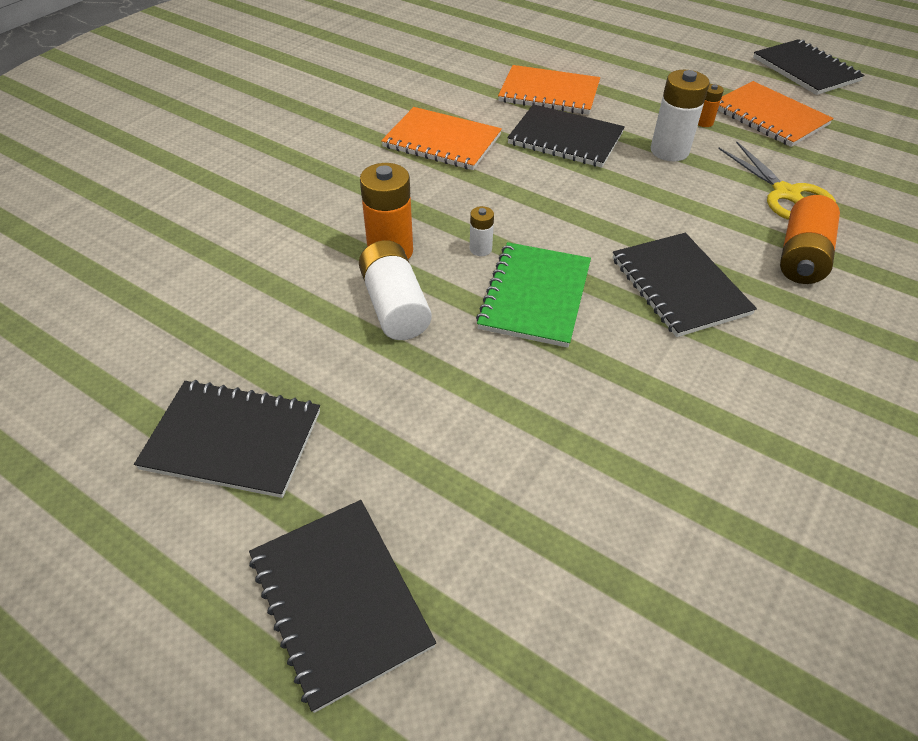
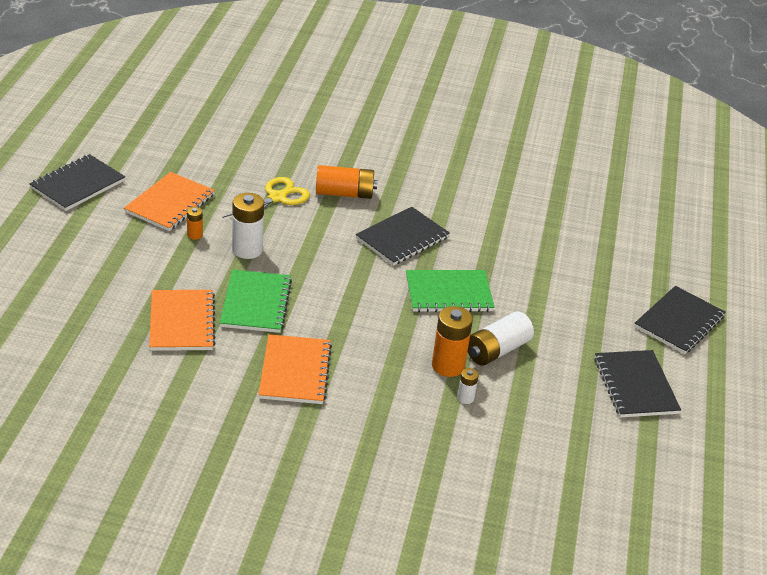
camera: 115 degrees left, 10 degrees down
white battery [470,206,494,256] -> white battery moved to [457,368,479,404]
black notebook [507,104,625,168] -> green notebook [220,269,292,333]

